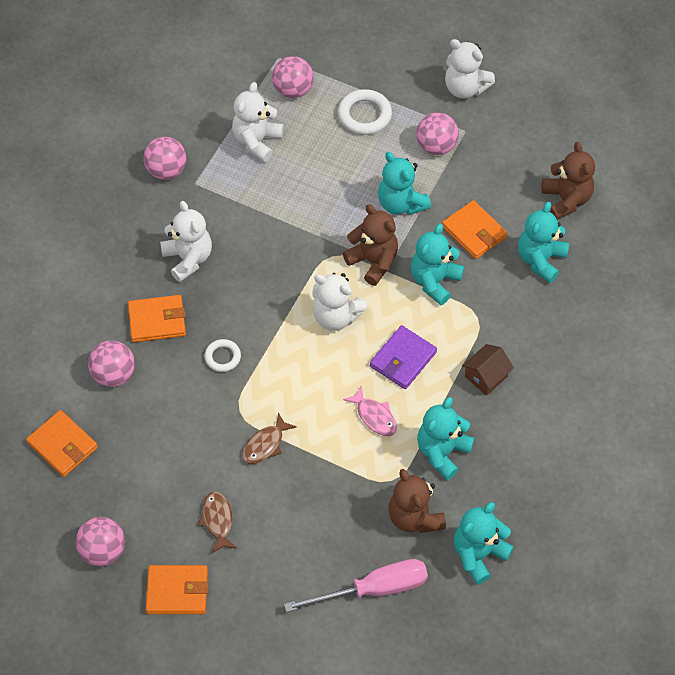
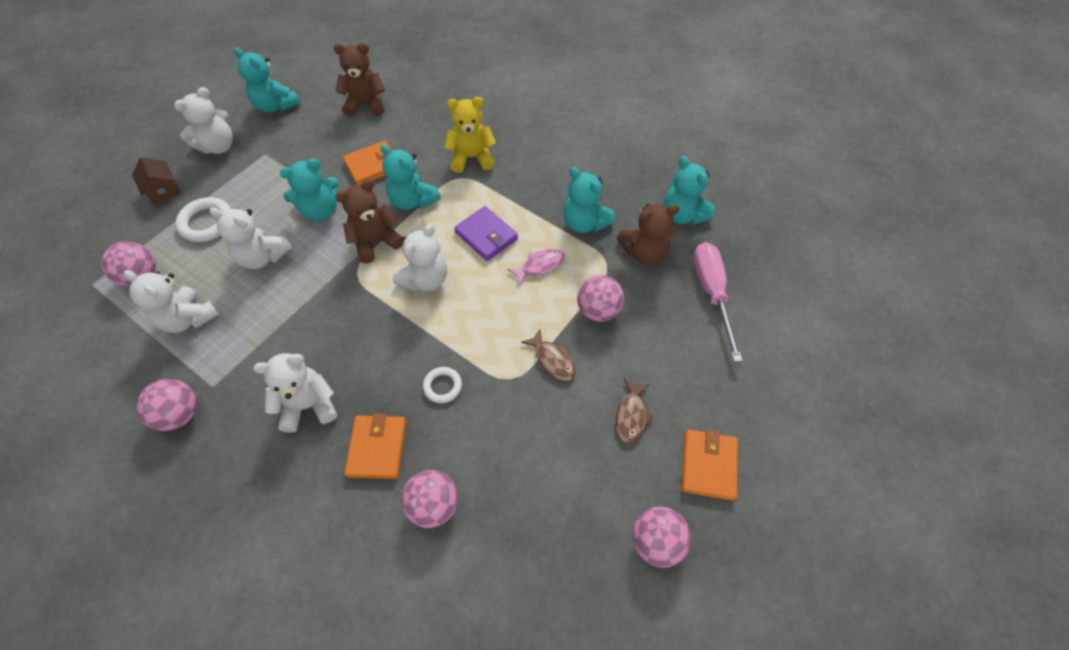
camera: 80 degrees left, 0 degrees up
orange wallet [26,410,98,477] -> none
brown fish [198,491,237,554] -> brown fish turned 75 degrees counterclockwise [615,379,654,443]
pink ball [416,112,459,155] -> pink ball moved to [577,275,624,322]
brown house [462,344,514,396] -> brown house moved to [132,157,181,205]
turquoise teddy bear [518,202,569,283] -> turquoise teddy bear moved to [234,48,300,113]
none -> white teddy bear [209,208,292,269]
none -> yellow teddy bear [444,97,496,173]

